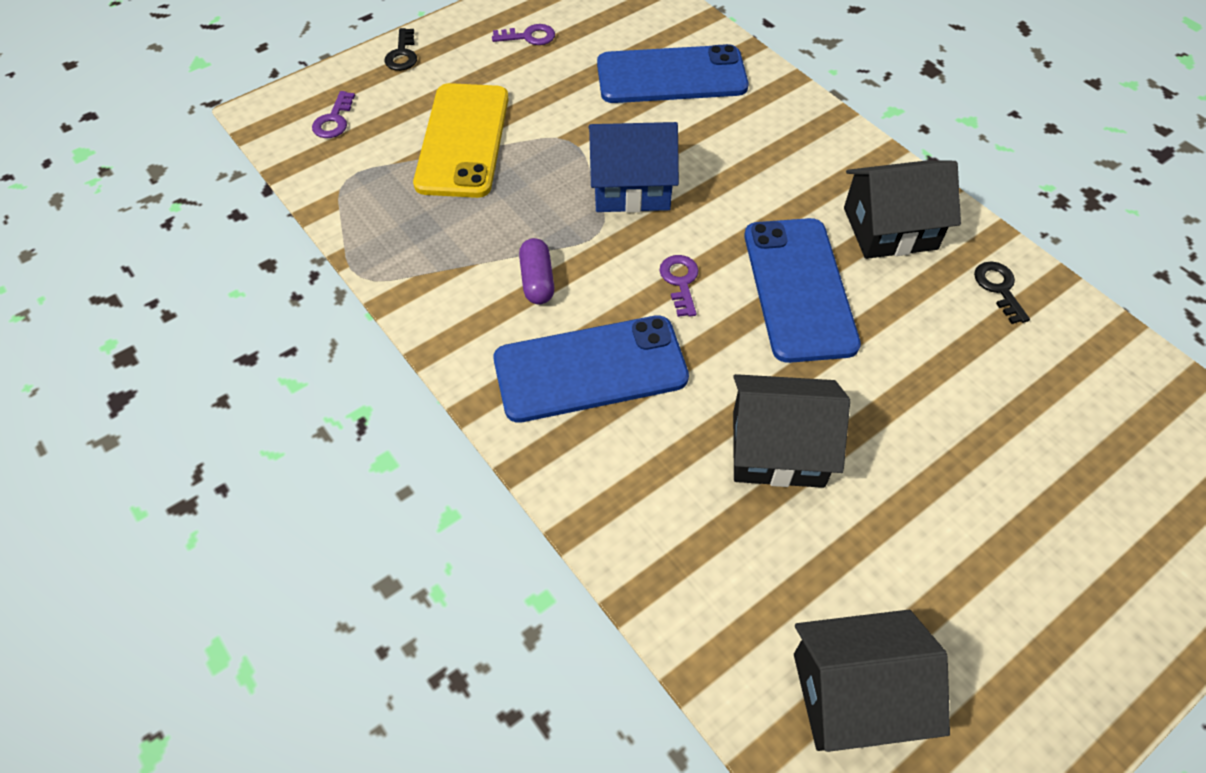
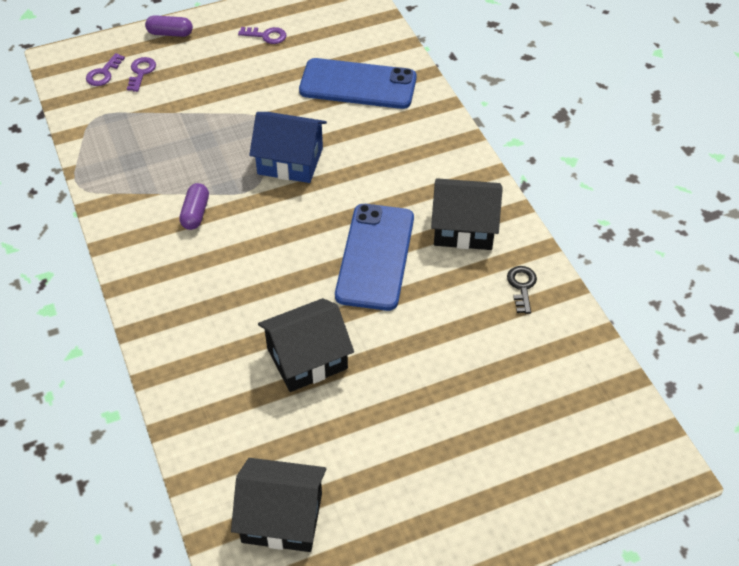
camera: 15 degrees right, 5 degrees down
black key [384,28,417,71] -> purple capsule [145,15,193,37]
yellow phone [413,83,509,198] -> none
blue phone [493,315,689,423] -> none
purple key [659,255,699,317] -> purple key moved to [127,57,156,92]
black house [733,374,850,488] -> black house turned 45 degrees counterclockwise [258,298,354,392]

